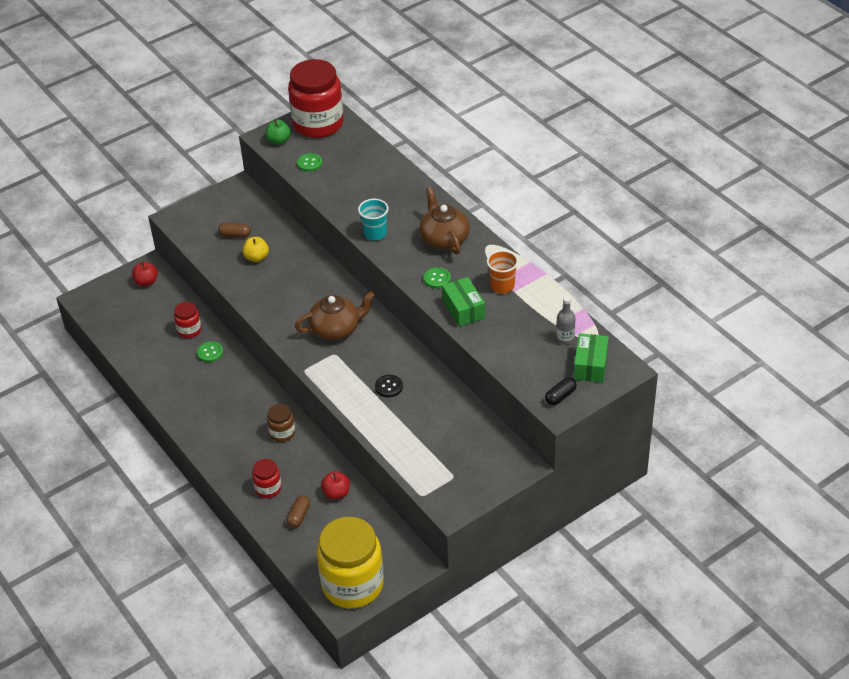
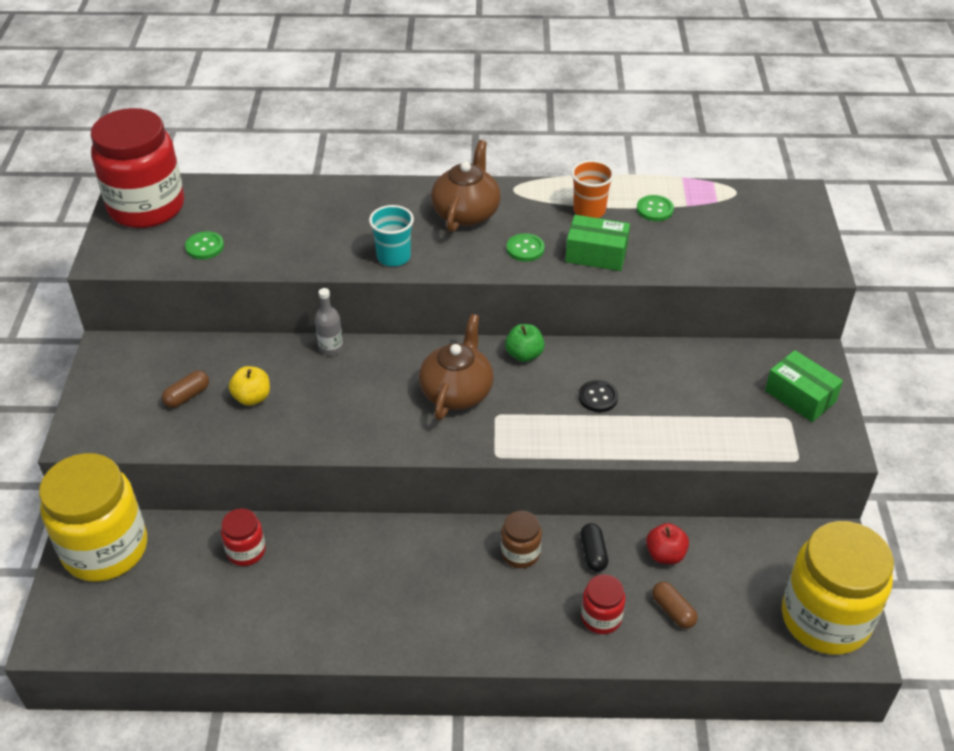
camera: 55 degrees left, 0 degrees up
red apple [132,262,158,286] -> yellow jar [39,453,147,582]
green button [197,341,223,362] -> green button moved to [637,195,674,221]
green apple [266,119,291,145] -> green apple moved to [505,324,545,362]
brown teapot [420,187,470,254] -> brown teapot turned 90 degrees clockwise [431,140,501,232]
black capsule [545,377,577,405] -> black capsule moved to [580,523,608,572]
grey bottle [556,296,576,345] -> grey bottle moved to [315,288,343,355]
green box [574,333,609,383] -> green box moved to [765,350,843,422]

